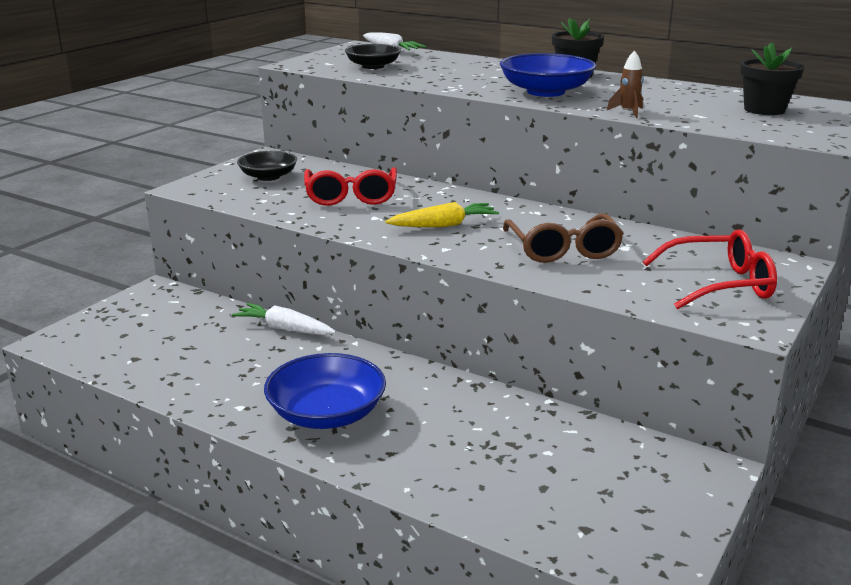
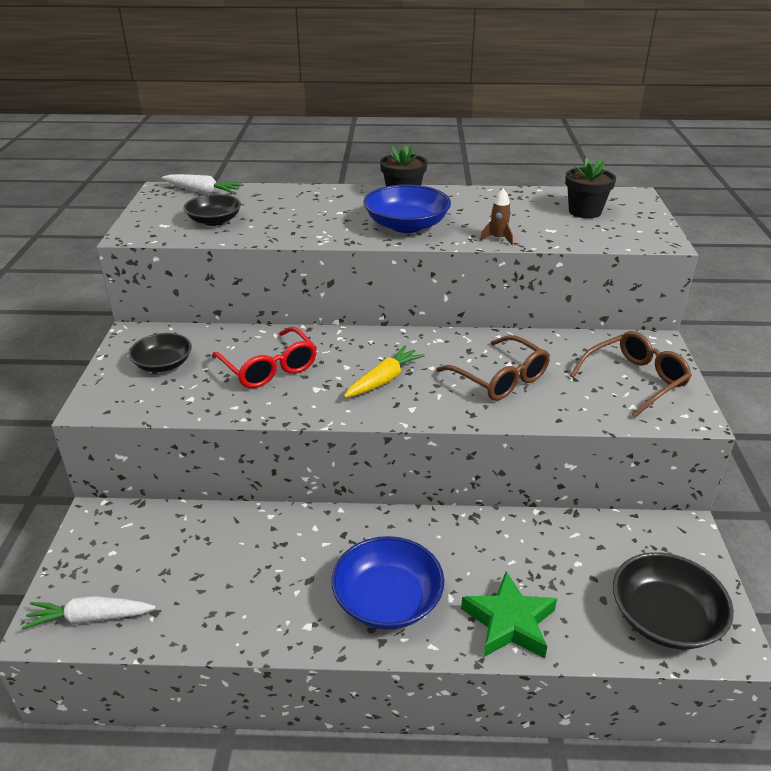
camera: 30 degrees left, 10 degrees up
white carrot [232,303,336,335] -> white carrot moved to [22,596,156,629]
red glasses [643,230,777,309] -> brown glasses [570,331,692,418]
none -> green star [461,572,557,658]
none -> black bowl [613,552,734,649]

